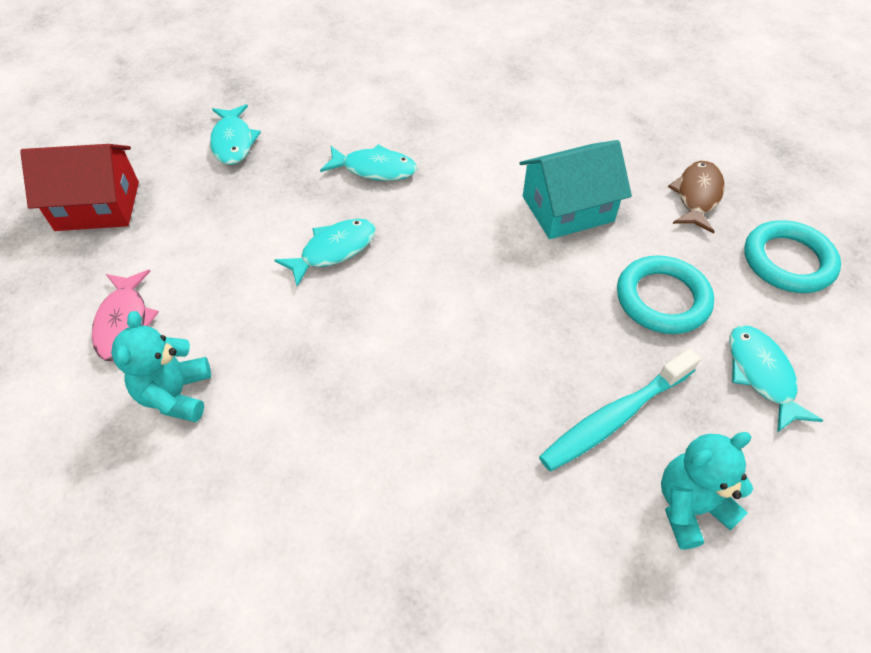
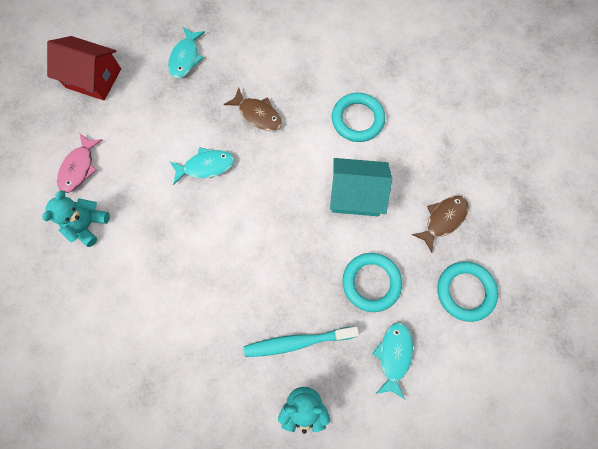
camera: 25 degrees right, 20 degrees up
turquoise fish [320,144,417,181] -> brown fish [224,87,282,131]
none -> turquoise ring [332,93,385,142]

